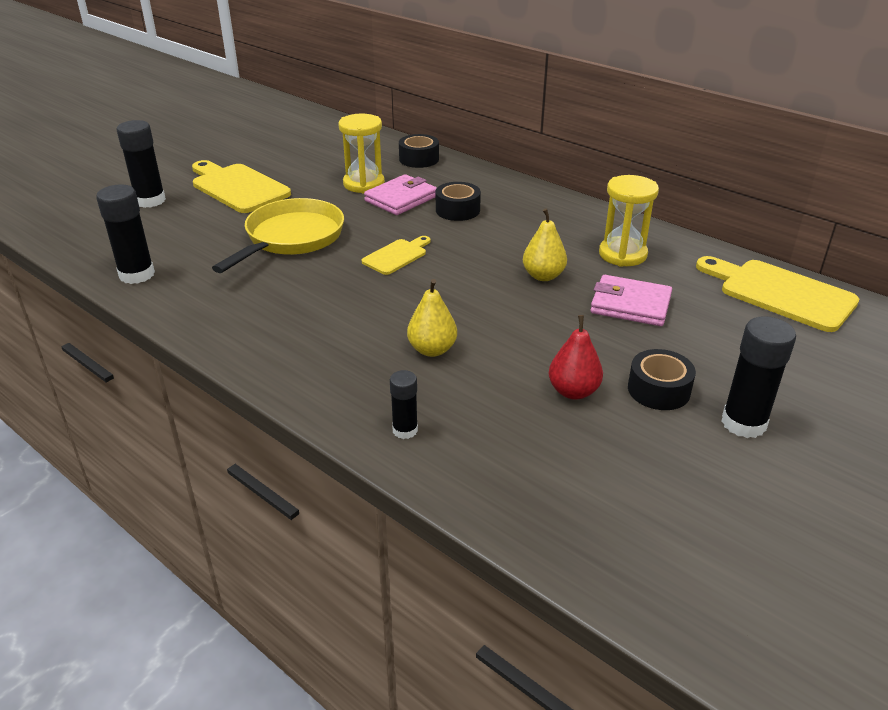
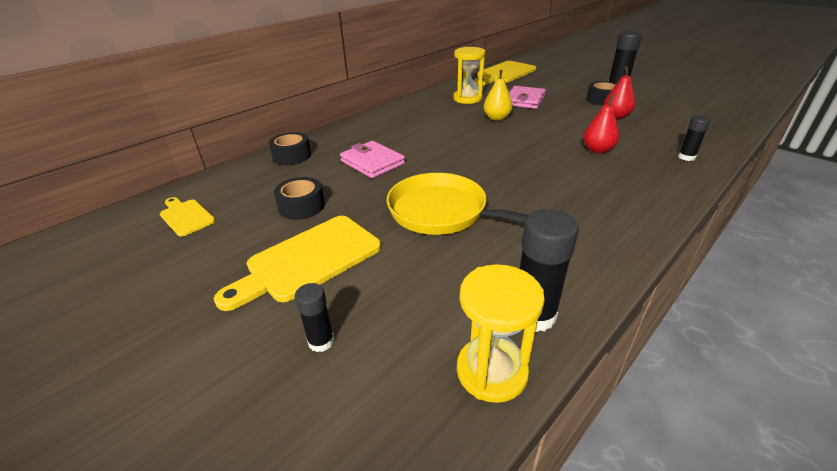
camera: 85 degrees left, 0 degrees up
black glue stick [116,120,166,208] -> black glue stick [294,283,334,352], size x0.58
yellow hourglass [338,114,385,193] -> yellow hourglass moved to [457,264,545,403]
yellow cutting board [362,236,431,275] -> yellow cutting board moved to [160,197,216,237]
yellow pear [407,279,457,357] -> red pear [583,94,619,153]
black tape [436,182,481,221] -> black tape moved to [274,177,325,220]

